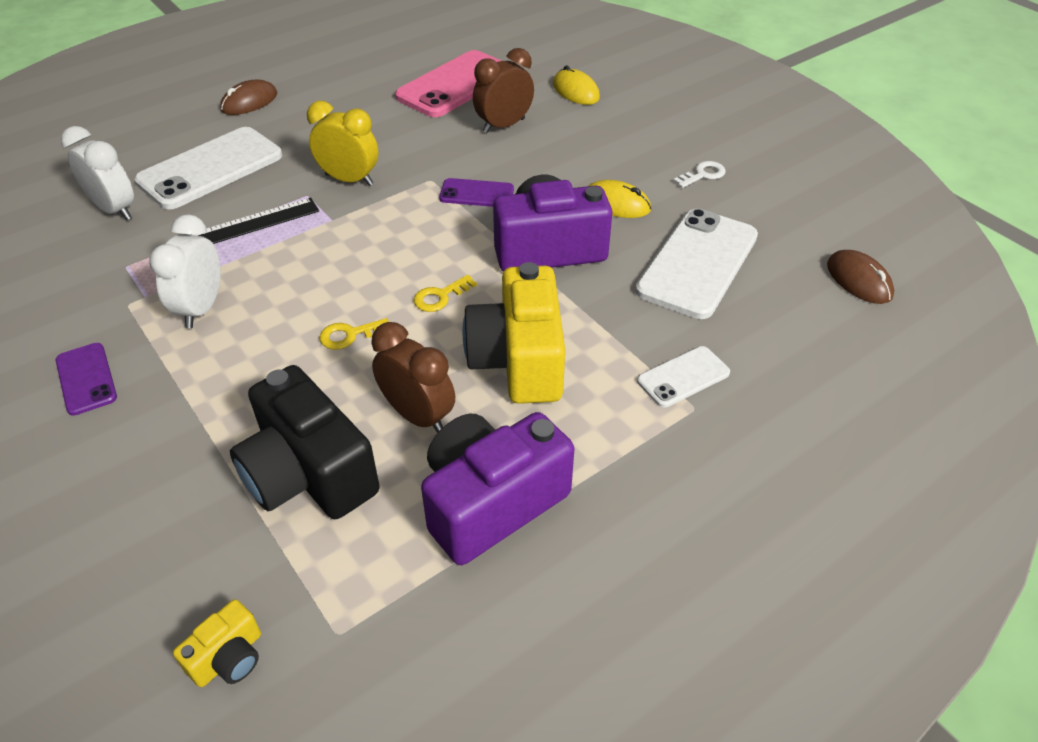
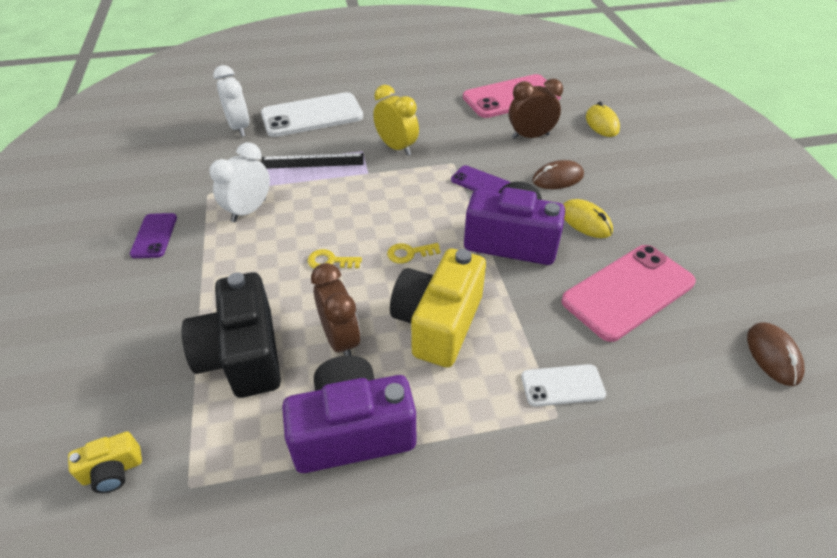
camera: 25 degrees right, 0 degrees up
brown mouse [220,80,277,115] -> brown mouse moved to [532,160,584,189]
white phone [635,208,758,319] -> pink phone [561,245,696,342]
white key [673,161,726,188] -> none

